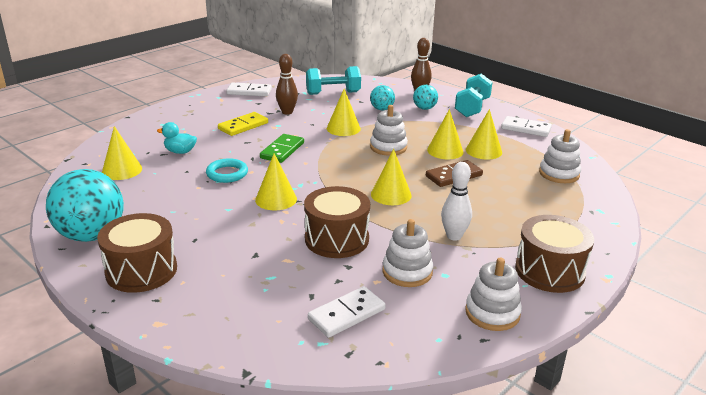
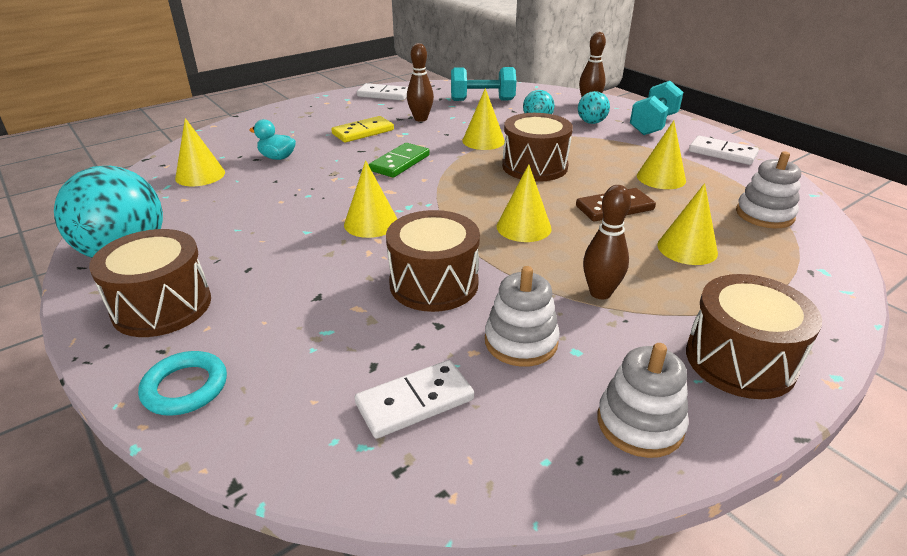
camera: 10 degrees right, 5 degrees up
turquoise ring [206,158,248,183] -> turquoise ring moved to [138,351,227,416]
white stacking toy [370,105,408,156] -> brown drum [502,113,573,182]
yellow cone [427,109,464,159] -> yellow cone moved to [657,183,718,265]
white bowling pin [441,162,472,241] -> brown bowling pin [583,185,631,299]

